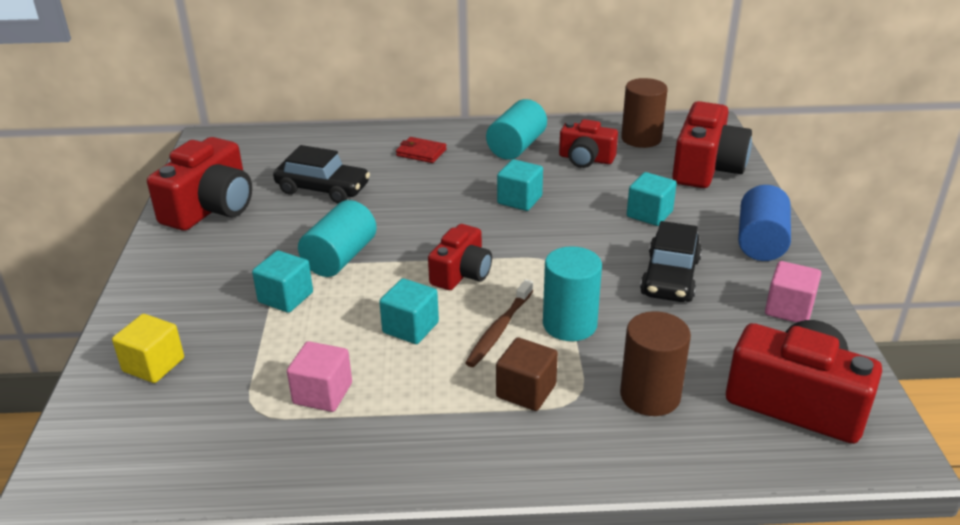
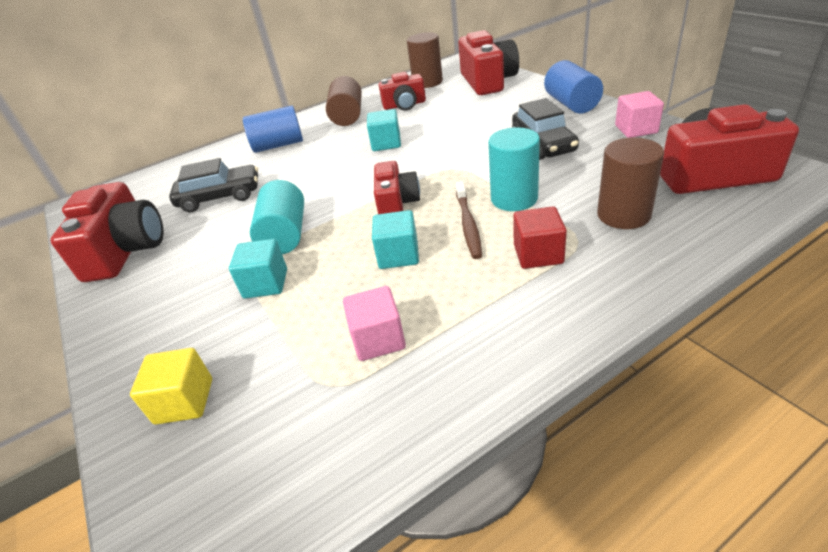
camera: 25 degrees left, 5 degrees up
red wallet [396,137,447,163] -> blue cylinder [243,105,303,153]
turquoise cylinder [486,99,547,160] -> brown cylinder [326,76,362,126]
brown cube [496,337,558,411] -> red cube [513,206,567,269]
turquoise cube [627,172,677,226] -> none

